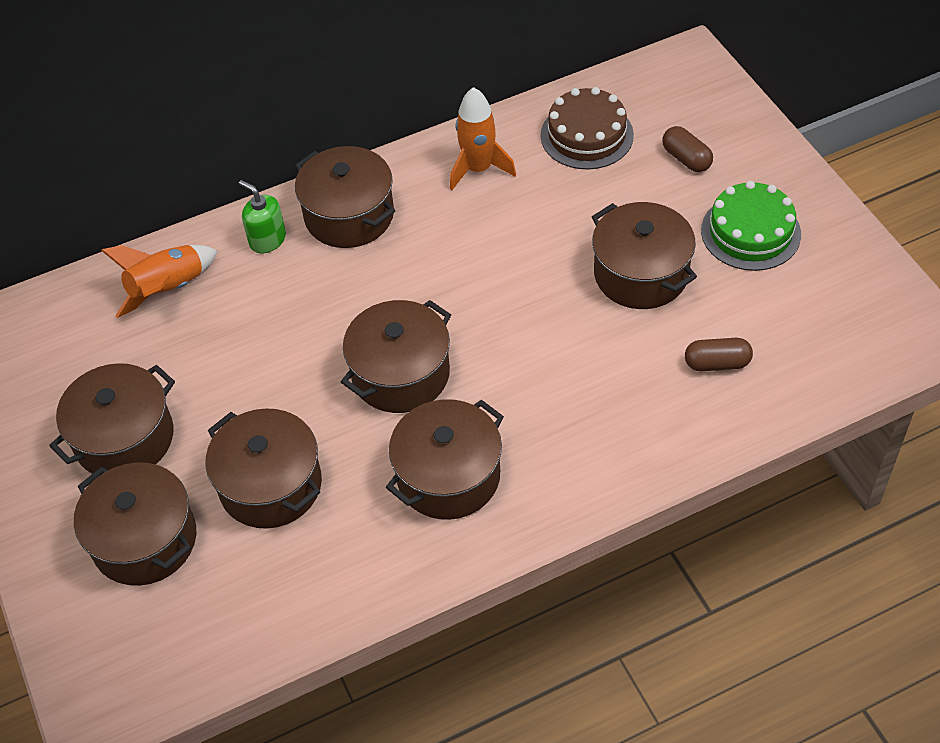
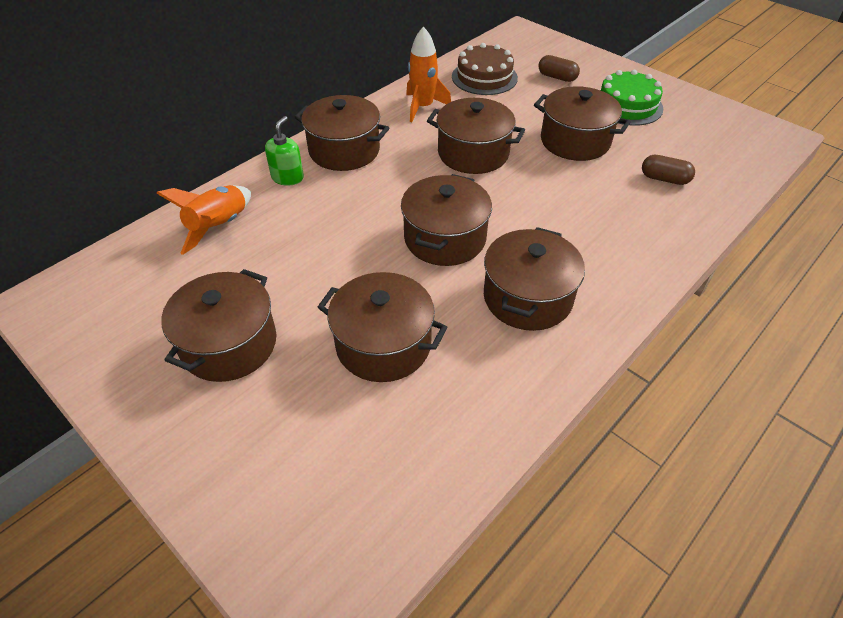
camera: 25 degrees left, 5 degrees down
brown pot [74,462,196,586] -> brown pot moved to [427,98,525,174]
green soap dispenser [239,180,286,254] -> green soap dispenser turned 90 degrees clockwise [265,116,304,186]
brown capsule [685,338,753,371] -> brown capsule turned 45 degrees clockwise [642,155,695,185]

